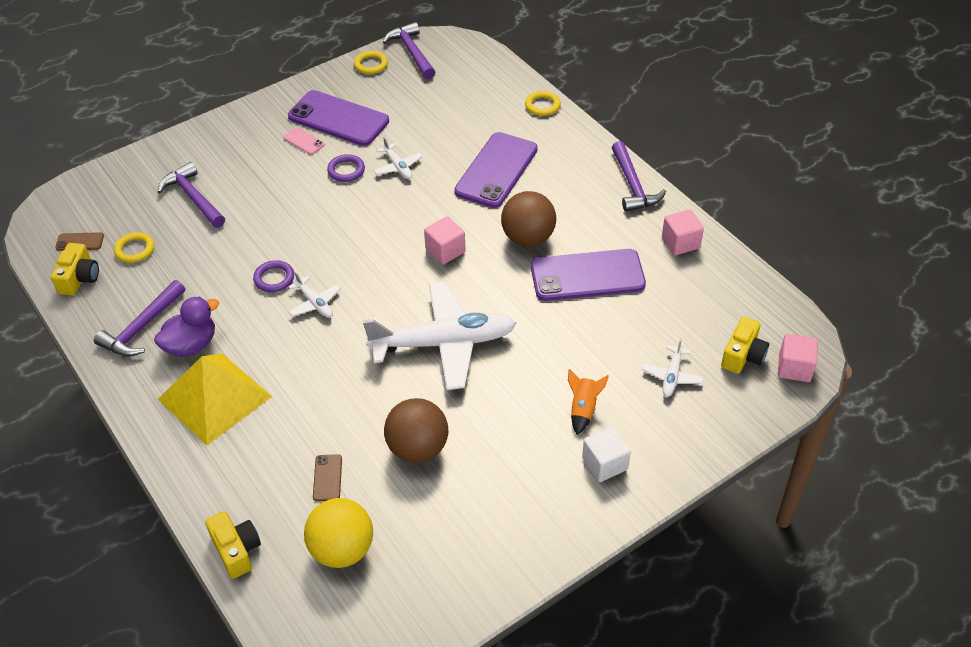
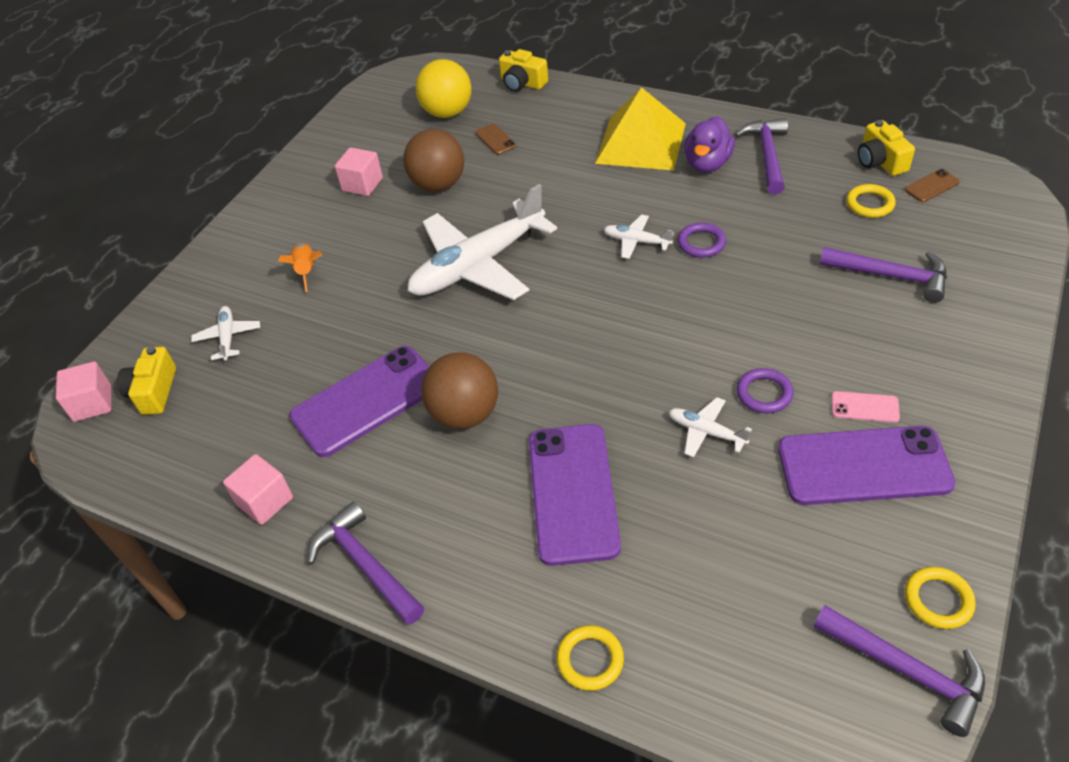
camera: 155 degrees right, 0 degrees up
pink cube [424,216,466,265] -> pink cube moved to [335,147,383,196]
white cube [582,426,631,482] -> none

